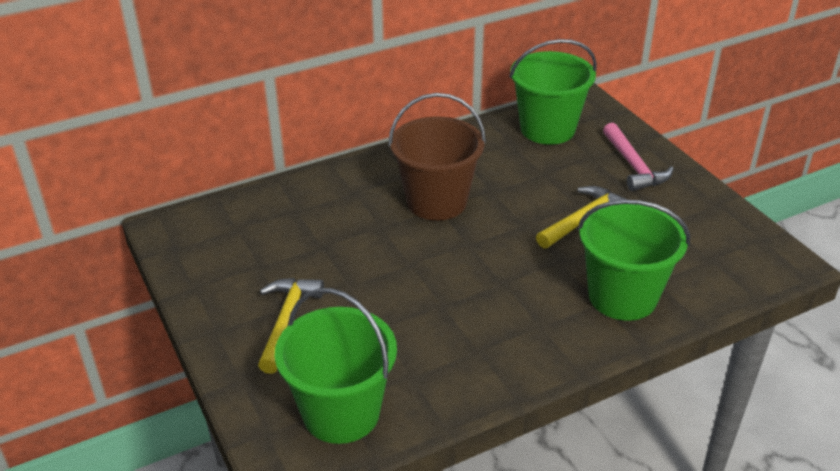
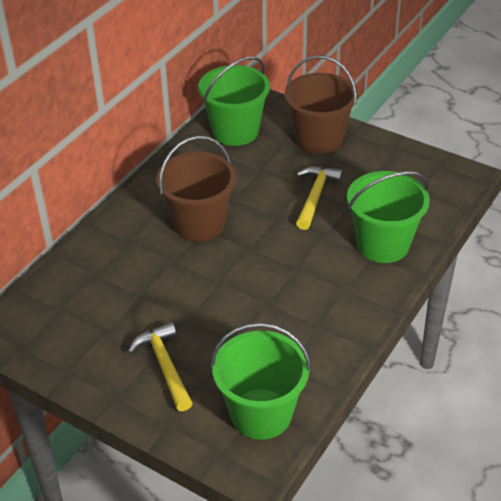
camera: 30 degrees left, 5 degrees up
pink hammer [603,123,674,191] -> brown bucket [285,55,358,154]

